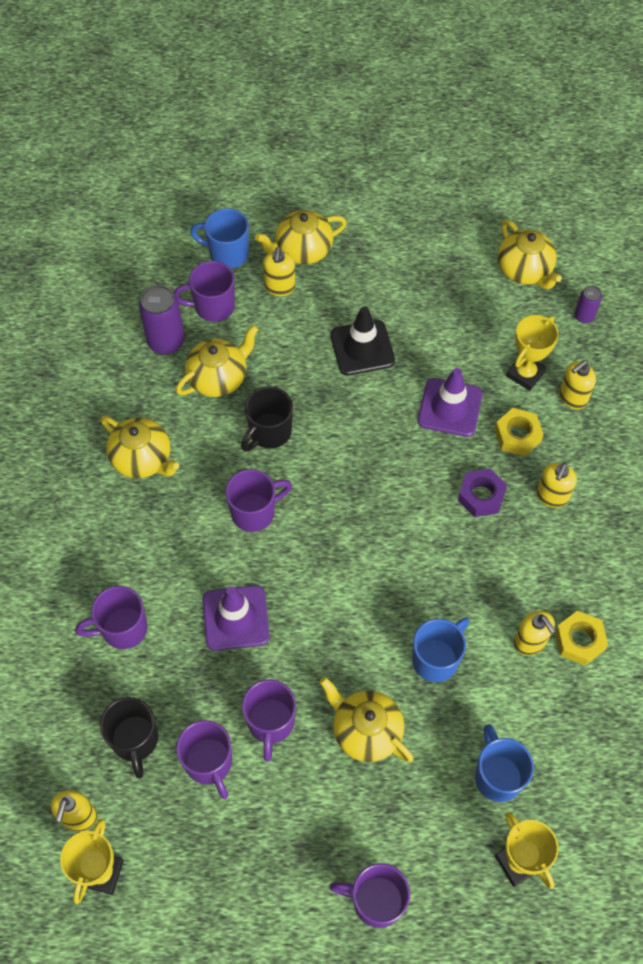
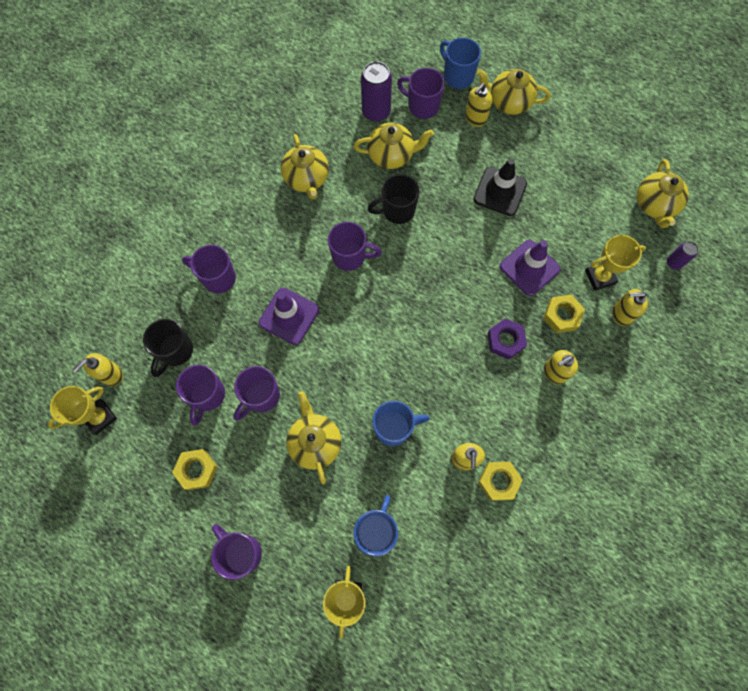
camera: 35 degrees right, 10 degrees up
none -> yellow nut [172,449,218,490]

